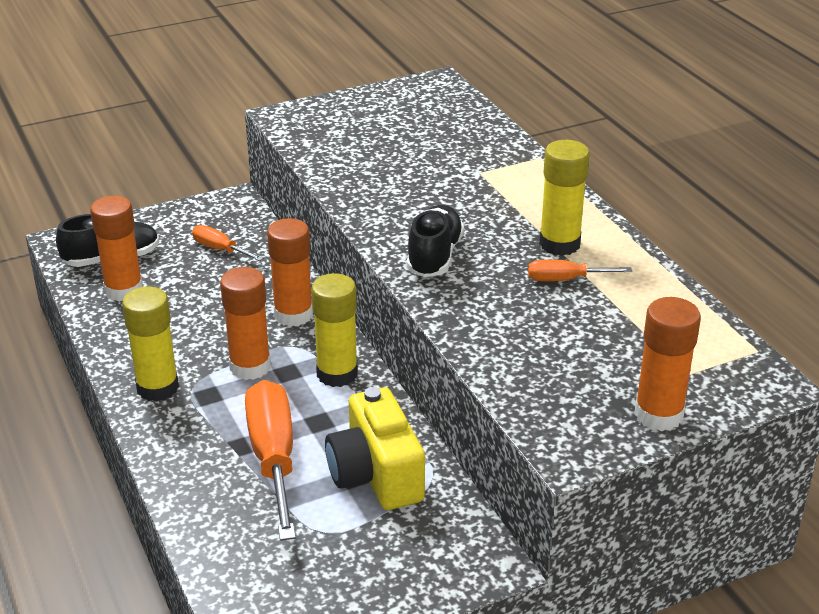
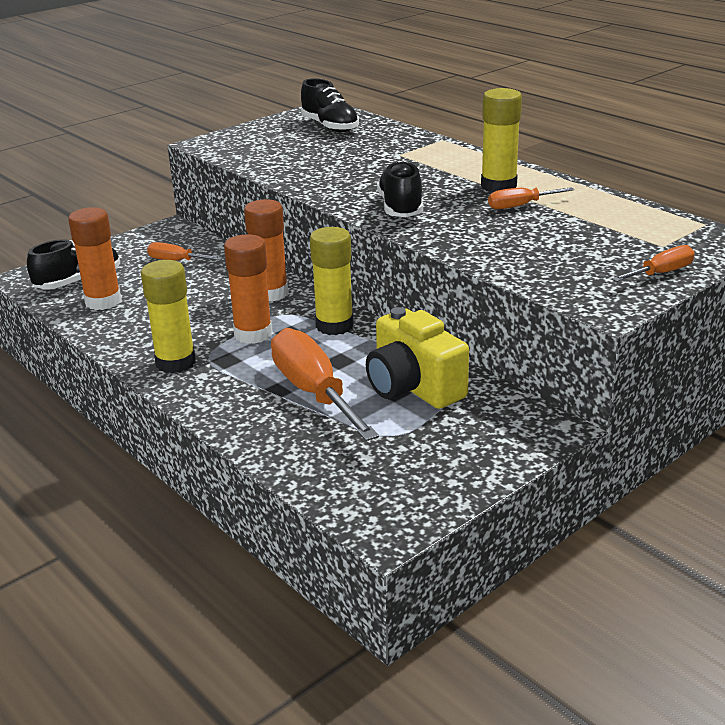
camera: 15 degrees left, 5 degrees down
orange glue stick [634,297,701,431] -> orange screwdriver [612,245,695,282]
none -> black shoe [301,78,359,132]

